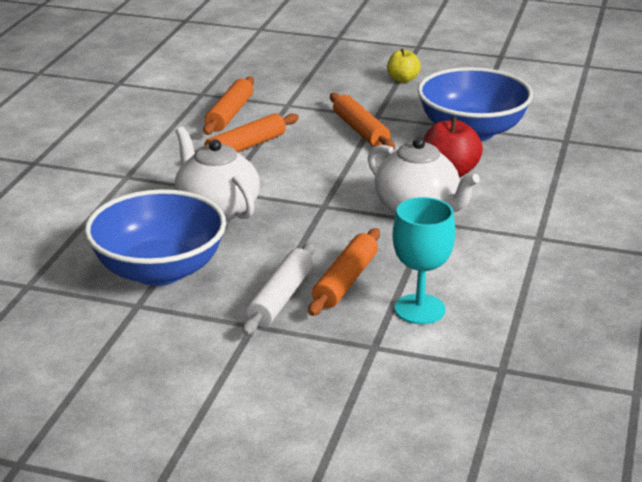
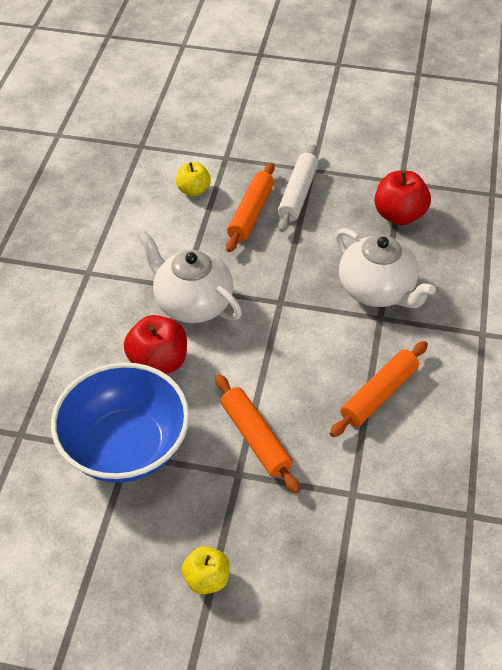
camera: 175 degrees right, 20 degrees up
blue bowl [85,189,226,286] -> red apple [374,171,431,225]
orange rolling pin [203,76,254,135] -> none
turquoise goblet [392,197,455,324] -> yellow apple [176,162,211,196]

